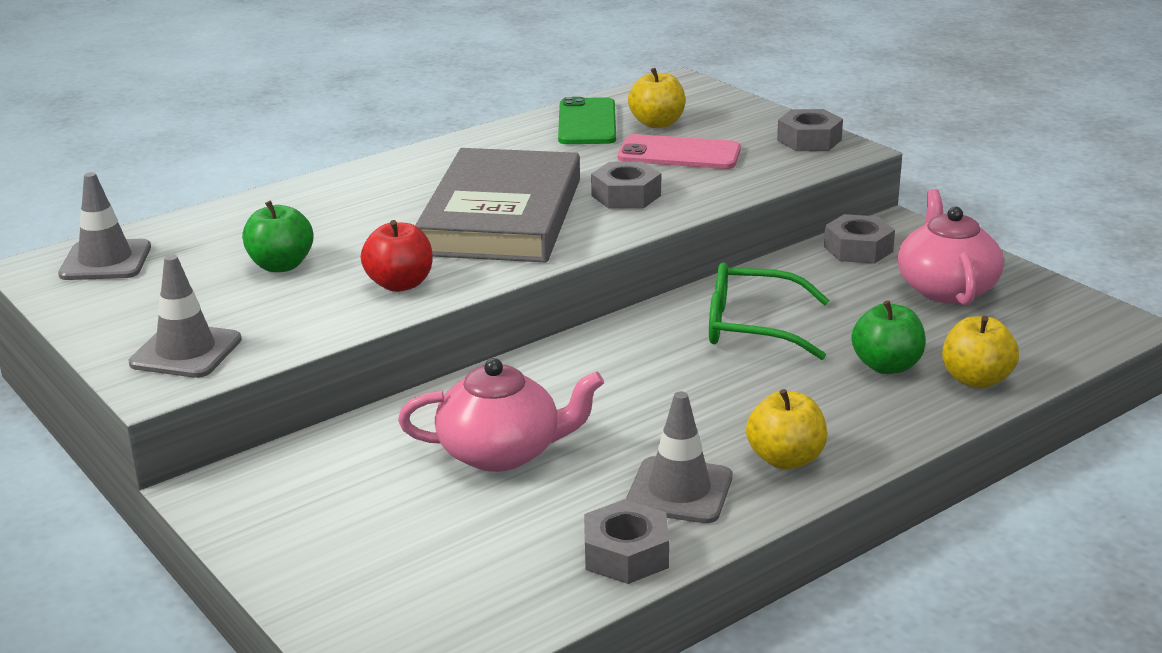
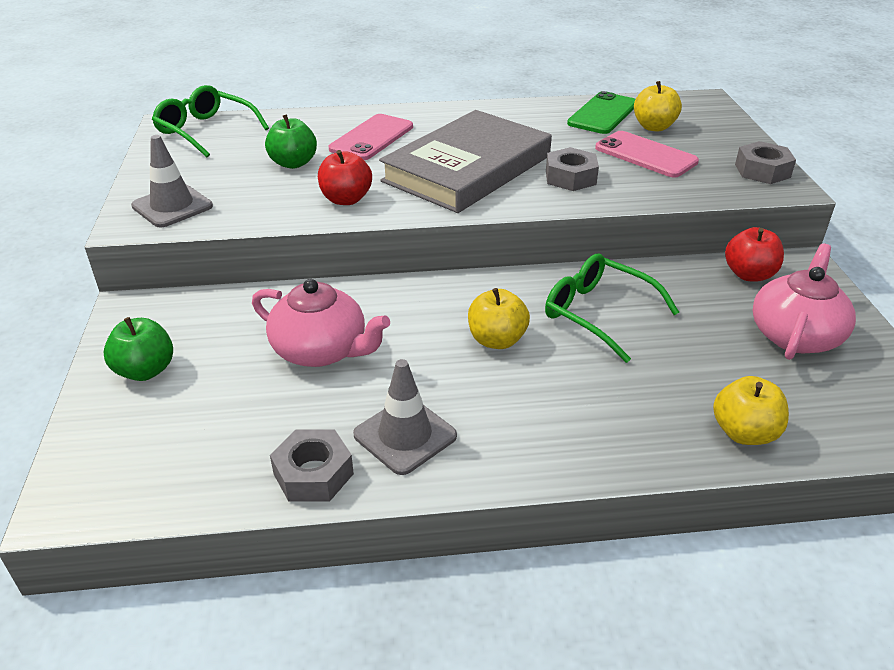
camera: 30 degrees right, 10 degrees up
grey traffic cone [58,172,151,280] -> green glasses [152,85,269,157]
yellow apple [746,389,827,469] -> yellow apple moved to [468,288,530,349]
grey nut [824,214,895,264] -> red apple [725,227,784,281]
green apple [851,300,926,374] -> green apple moved to [103,317,173,381]
none -> pink phone [329,114,413,160]

